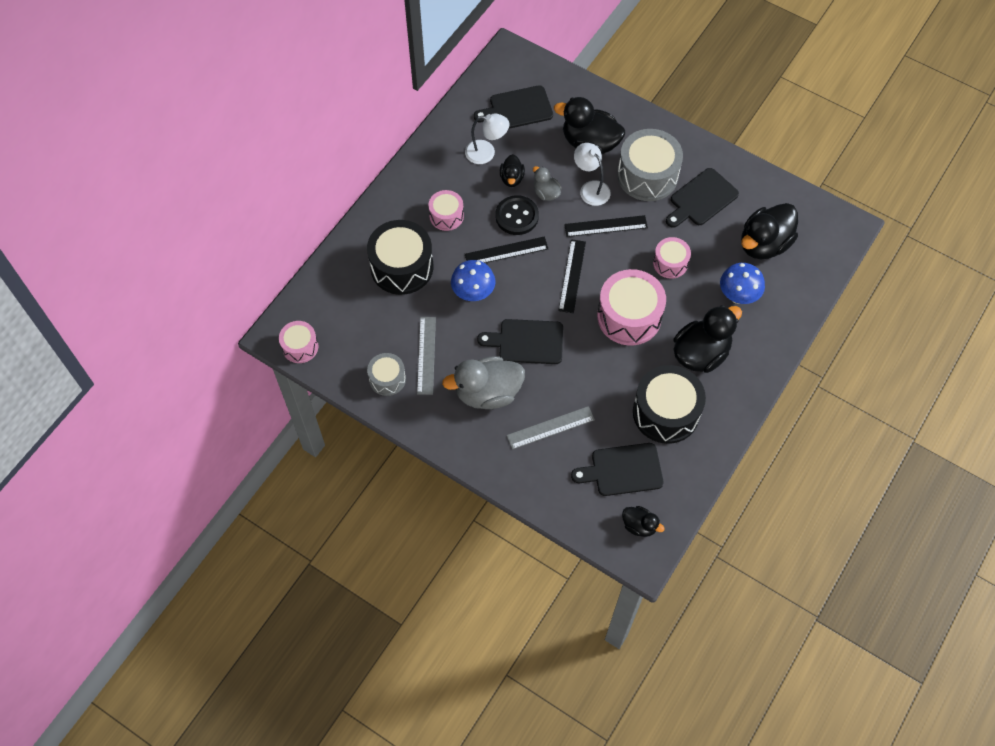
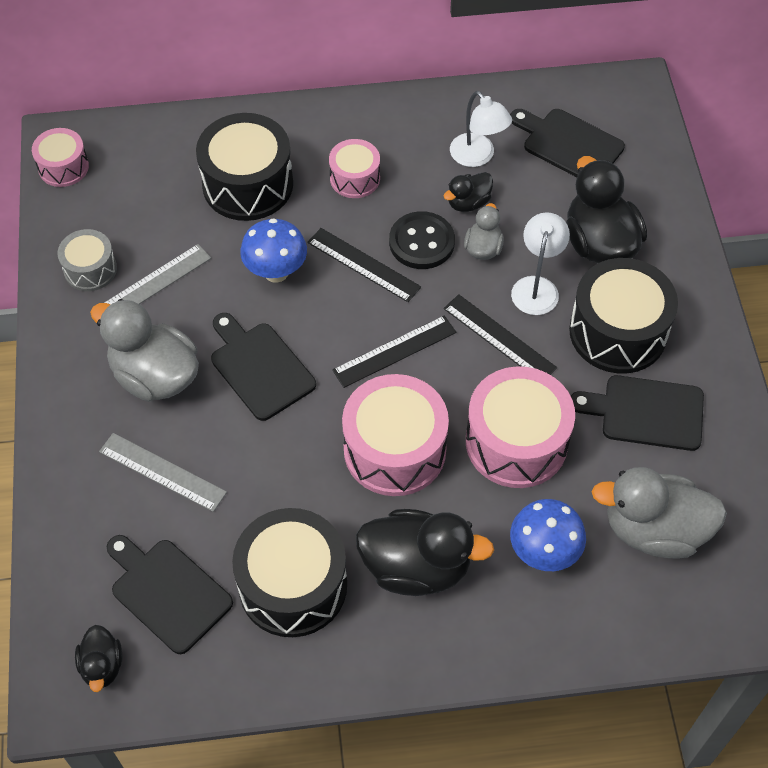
camera: 50 degrees right, 5 degrees down
grey drum [617,129,683,201] -> black drum [569,258,678,373]
pink drum [653,237,691,279] -> pink drum [466,366,575,488], size x1.80
black duck [741,203,798,259] -> grey duck [592,467,727,559]

